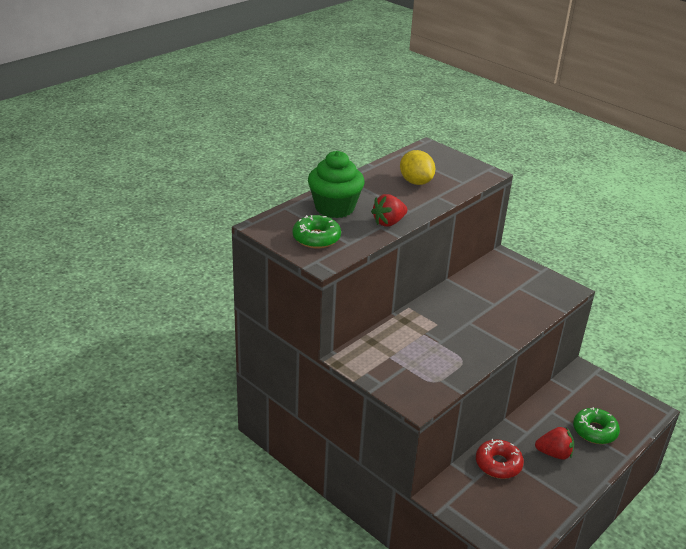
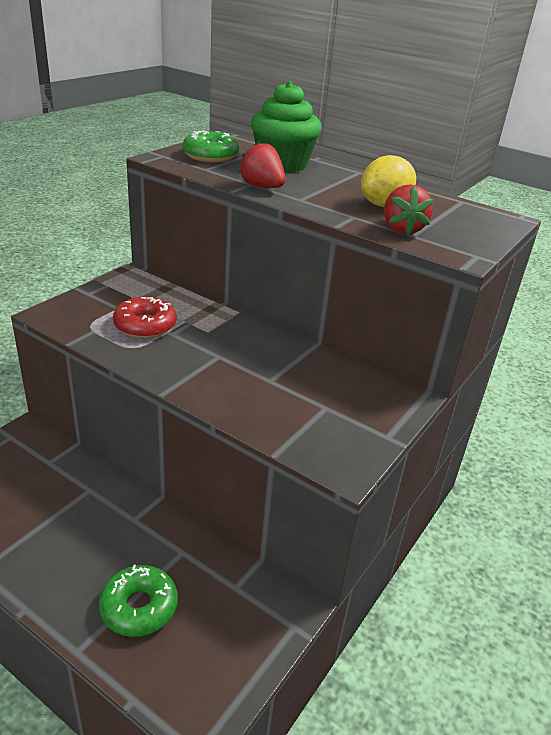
camera: 80 degrees right, 0 degrees up
red donut [476,439,524,479] -> red donut moved to [113,296,176,338]
red strawberry [535,427,574,460] -> red strawberry moved to [384,184,433,235]

